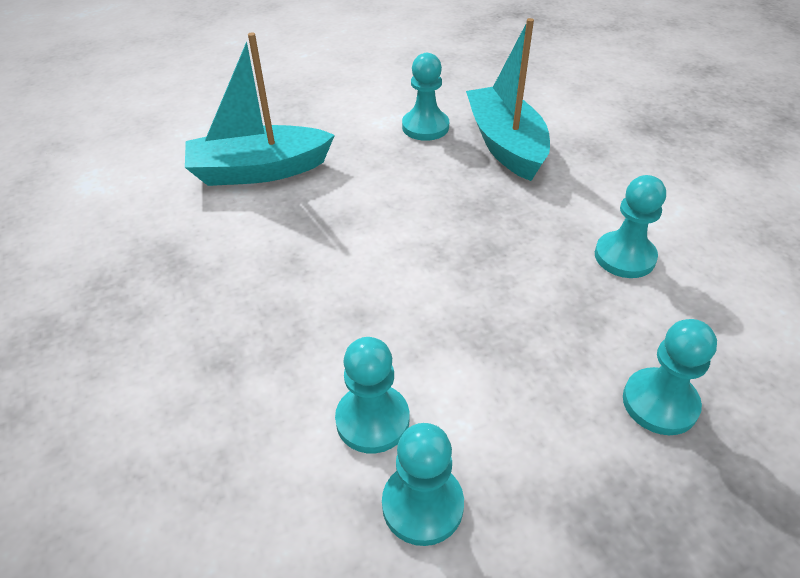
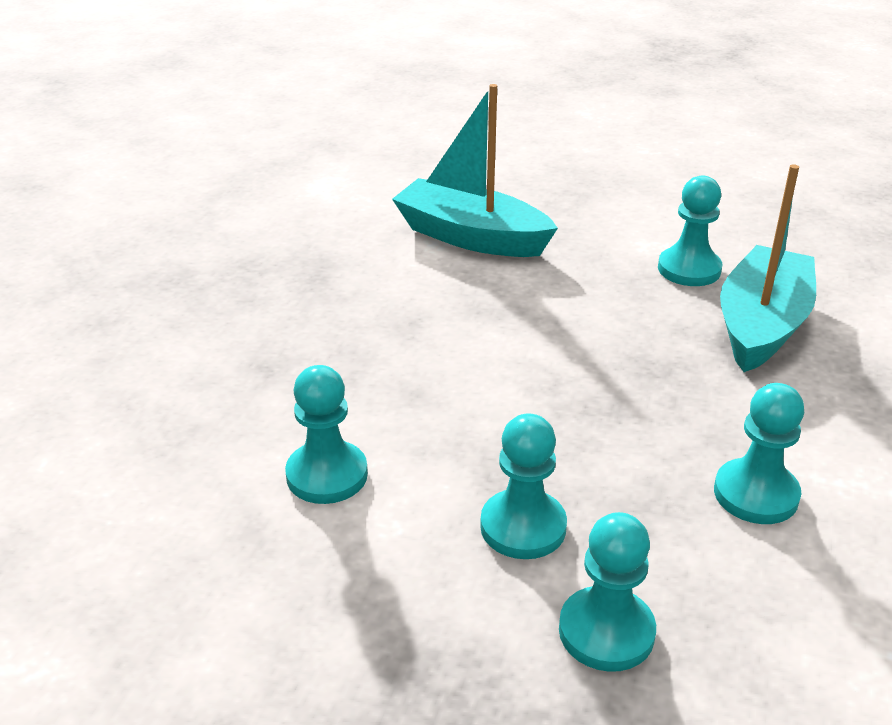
camera: 40 degrees right, 10 degrees down
turquoise pawn [382,423,464,546] -> turquoise pawn moved to [480,413,567,559]

